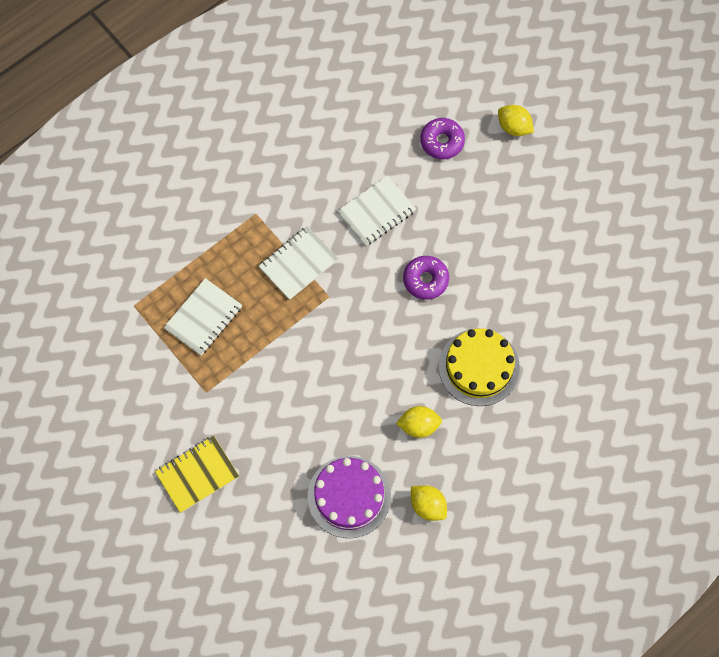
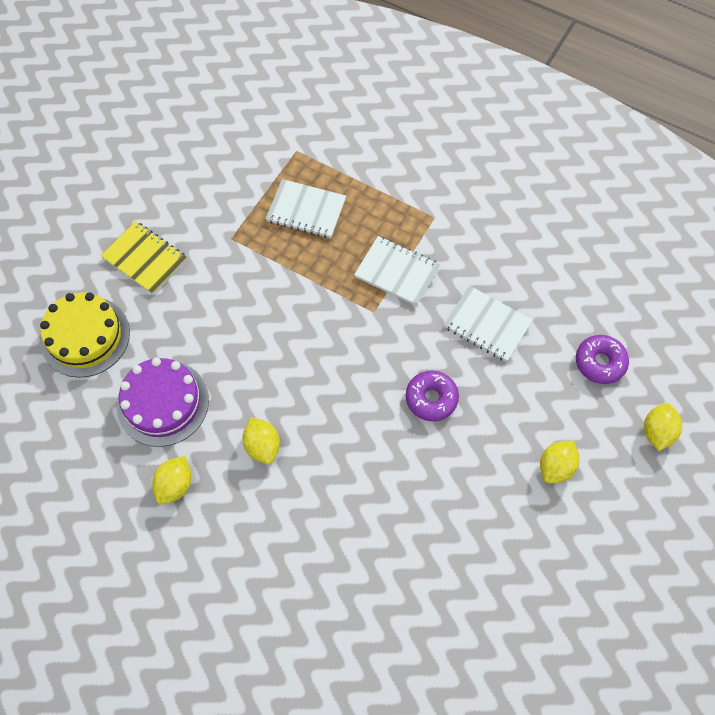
camera: 70 degrees right, 5 degrees down
yellow cake [439,328,520,406] -> yellow cake moved to [40,292,130,378]
none -> yellow lemon [540,441,579,484]

